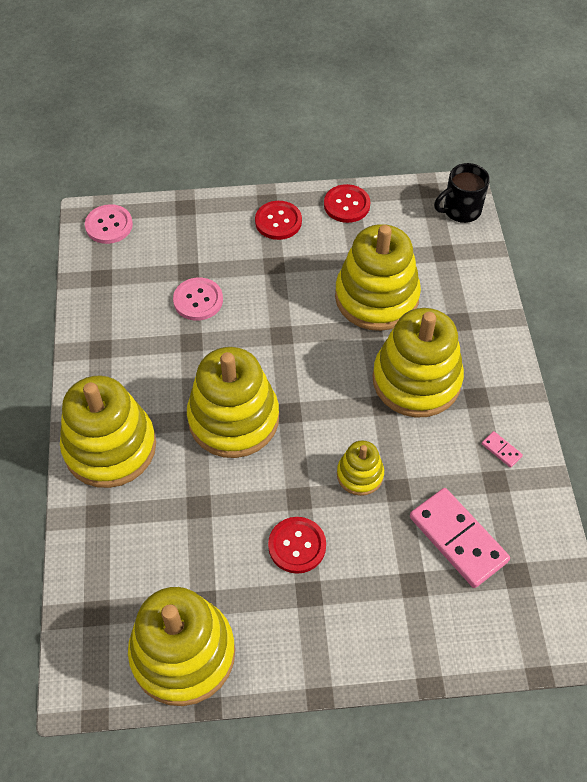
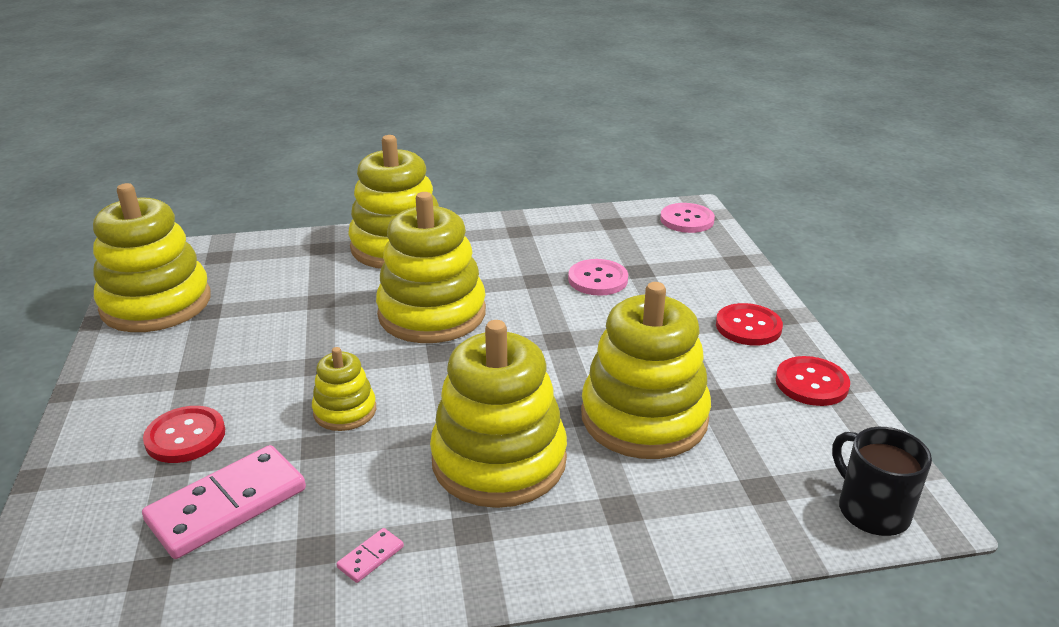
camera: 85 degrees right, 25 degrees down
red button [268,517,326,574] -> red button moved to [143,406,225,463]

